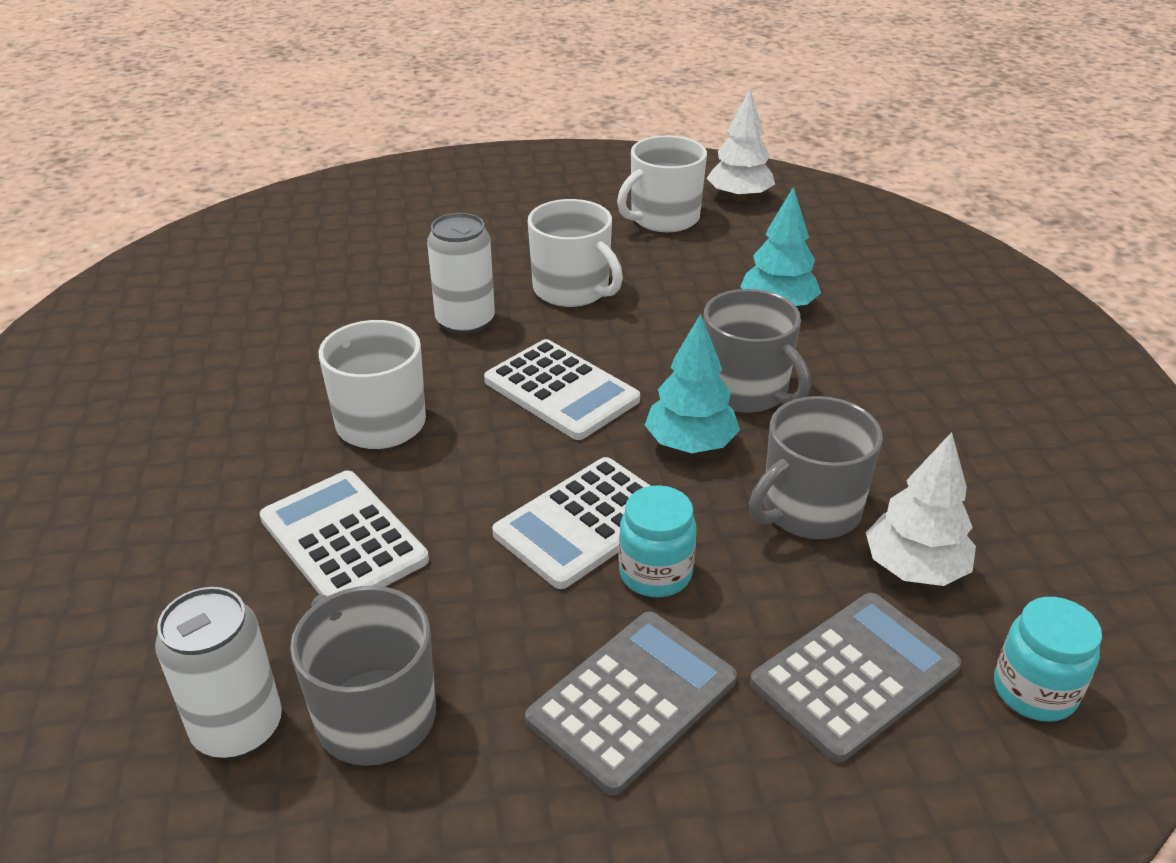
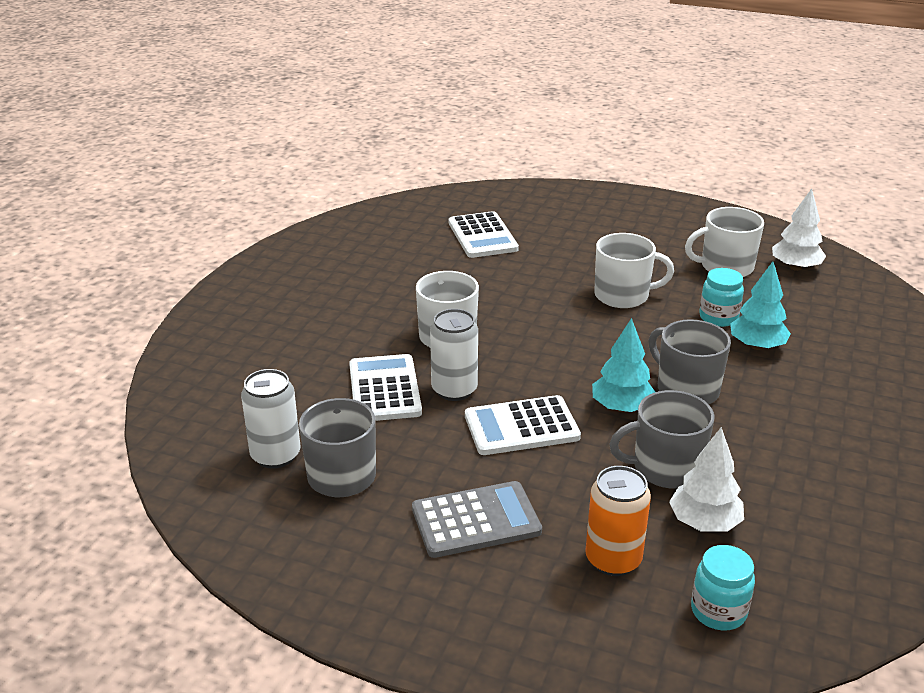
camera: 30 degrees right, 5 degrees down
white can [427,213,495,335] -> white can moved to [430,309,478,401]
white calculator [484,339,640,440] -> white calculator moved to [449,211,519,258]
white mug [528,199,623,307] -> white mug turned 75 degrees counterclockwise [594,233,674,308]
turquoise jar [619,485,697,597] -> turquoise jar moved to [699,268,744,327]
grey mug [704,289,811,413] -> grey mug turned 150 degrees clockwise [649,319,731,404]
grey calculator [750,593,961,763] -> orange can [585,466,651,576]

